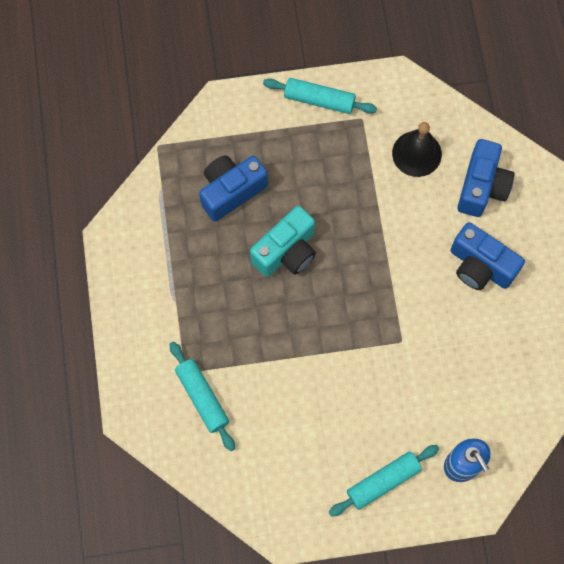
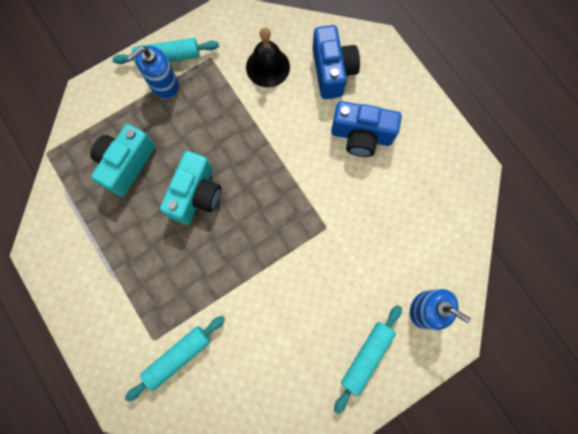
camera: 25 degrees left, 5 degrees up
turquoise rolling pin [170,342,235,451] -> turquoise rolling pin turned 75 degrees counterclockwise [125,316,225,402]
blue camera [199,155,268,221] -> turquoise camera [90,124,155,197]
none -> blue soap dispenser [127,46,179,99]

